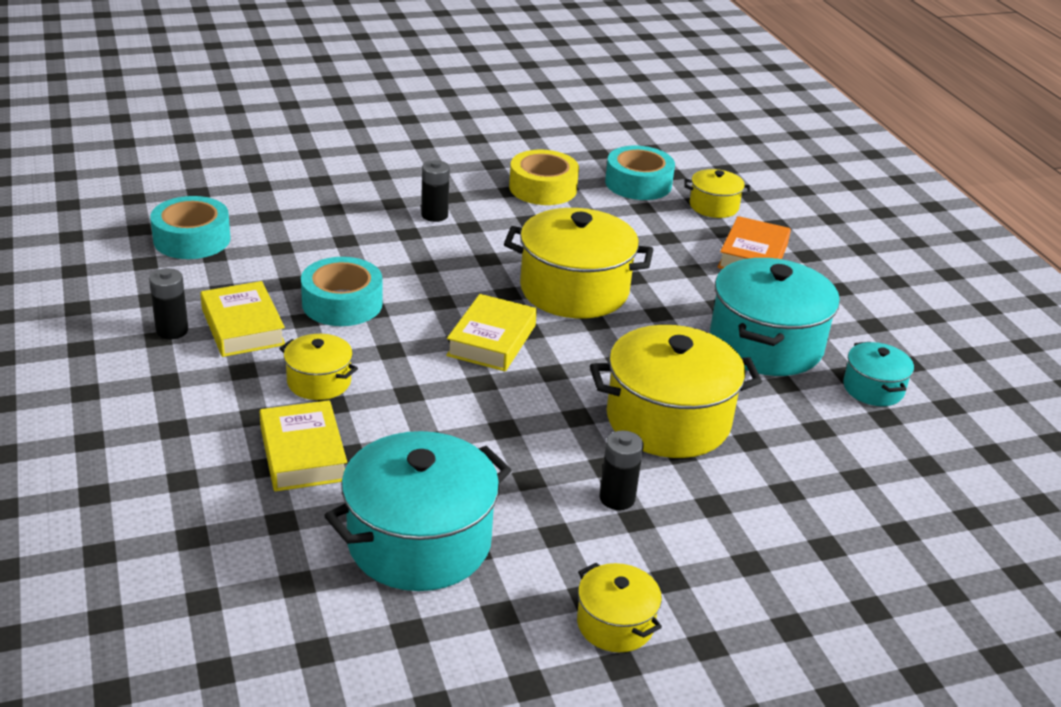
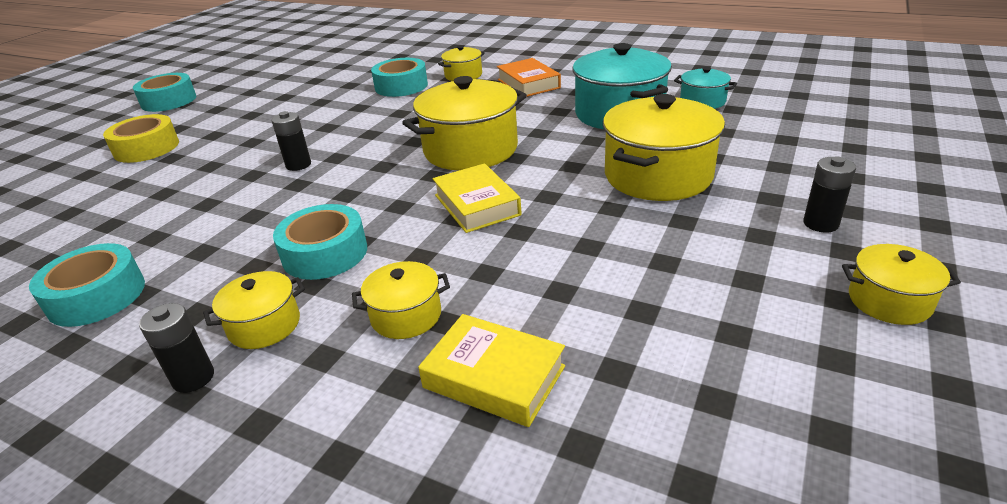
camera: 40 degrees left, 0 degrees up
yellow book [200,281,285,357] -> yellow pot [203,271,305,349]
turquoise pot [324,431,511,591] -> none
yellow tape [509,150,579,205] -> yellow tape moved to [103,114,179,163]
black battery [599,431,644,510] -> black battery moved to [803,157,856,233]
none -> turquoise tape [133,73,196,112]

